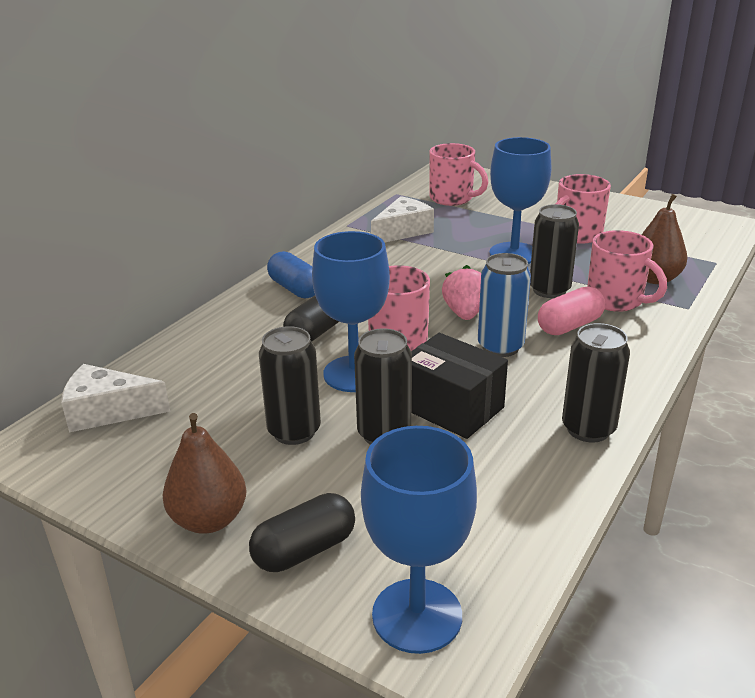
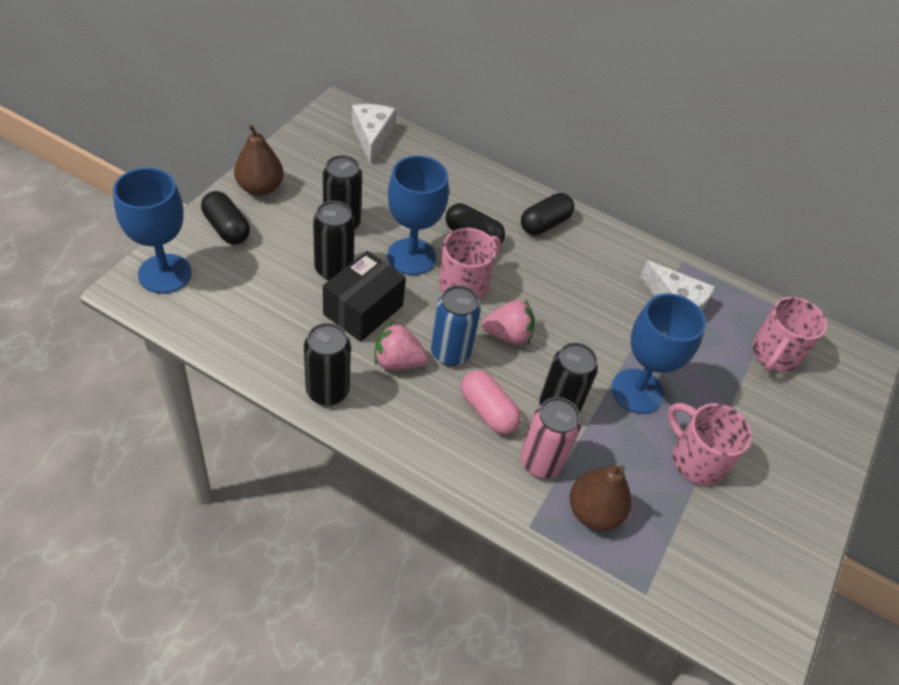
camera: 80 degrees right, 20 degrees up
blue capsule [267,251,315,298] -> black capsule [521,193,574,235]
pink mug [587,230,667,312] -> pink can [521,397,581,478]
none -> pink strawberry [374,322,428,370]

